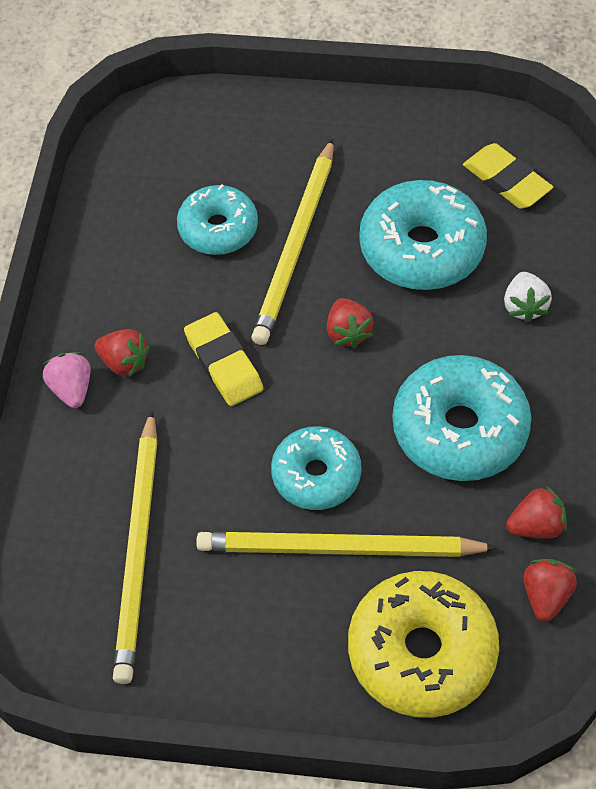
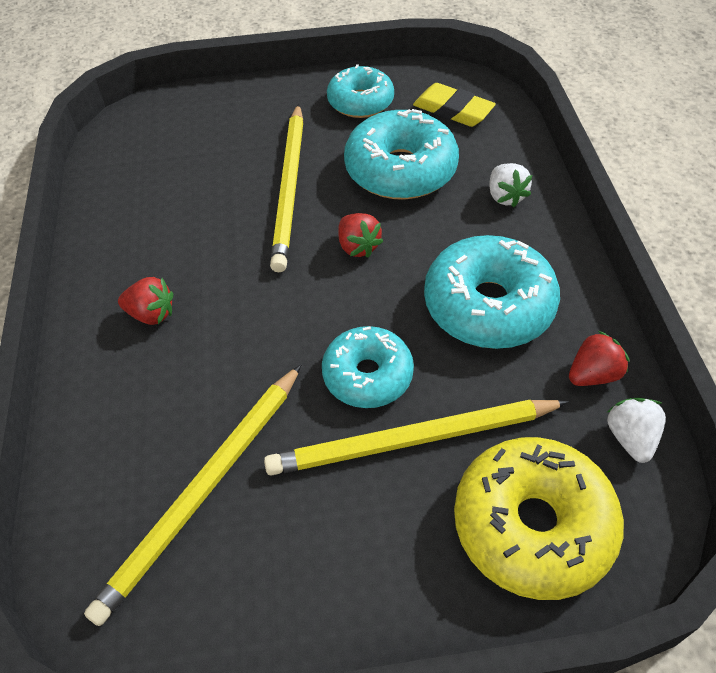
camera: 15 degrees left, 5 degrees down
pink strawberry [43,352,91,408] -> none
yellow pencil [113,410,158,684] -> yellow pencil turned 45 degrees clockwise [84,365,301,626]
turquoise donut [177,184,258,255] -> turquoise donut moved to [327,64,394,118]
yellow eraser [184,312,263,406] -> none
red strawberry [523,559,577,622] -> white strawberry [607,398,666,463]

